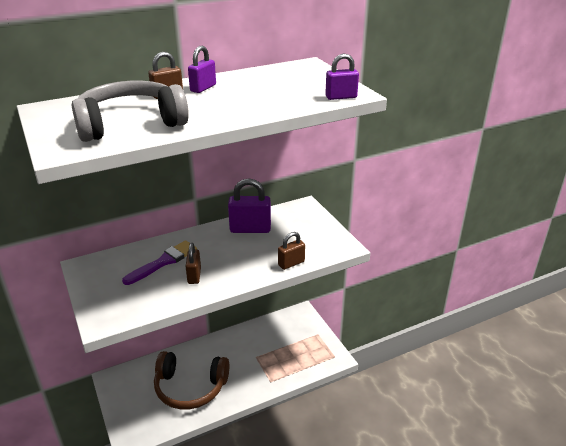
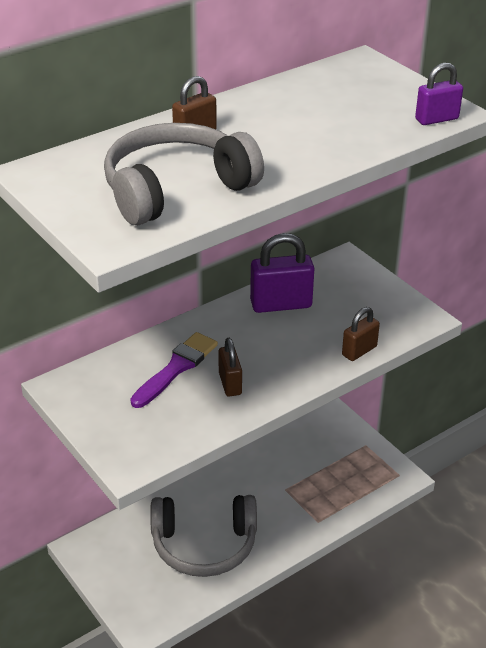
camera: 10 degrees left, 5 degrees up
brown headphones [154,351,229,410] -> grey headphones [150,495,257,577]
purple padlock [188,46,216,93] -> none

